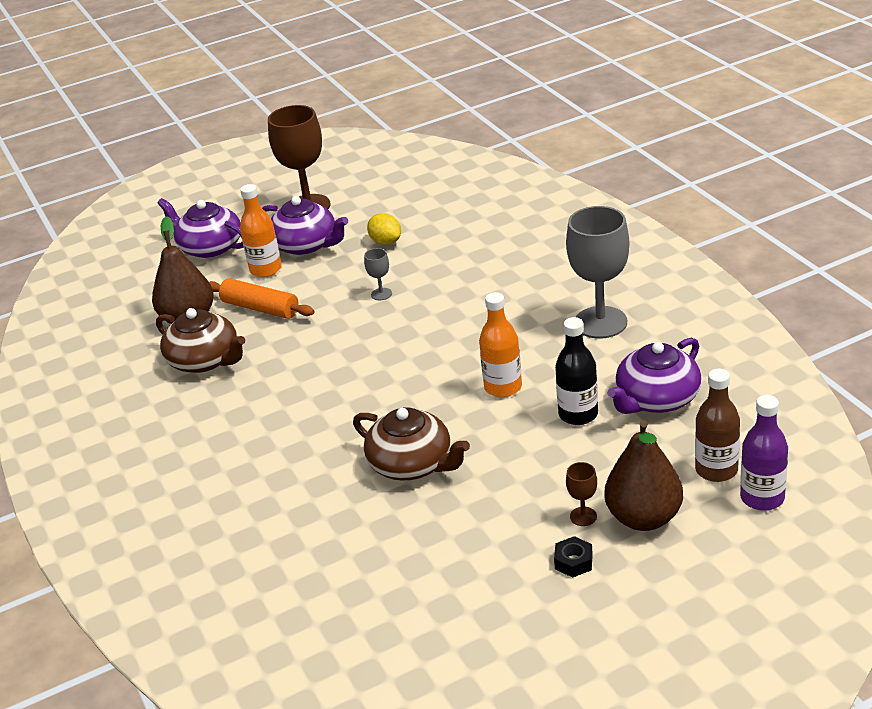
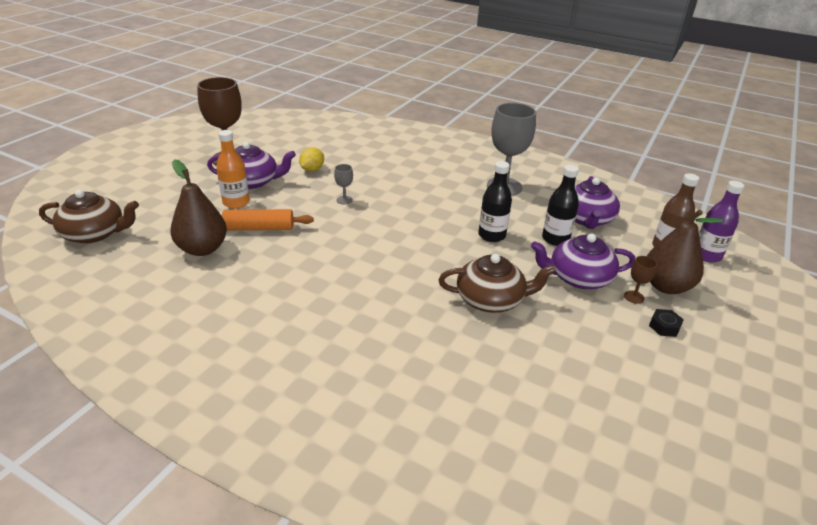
camera: 40 degrees left, 0 degrees up
brown teapot [156,308,245,373] -> brown teapot moved to [39,189,139,244]
purple teapot [158,198,244,258] -> purple teapot moved to [531,233,635,289]
yellow lemon [367,213,401,245] -> yellow lemon turned 75 degrees counterclockwise [299,147,324,171]
orange bottle [479,292,522,397] -> black bottle [478,161,512,242]

